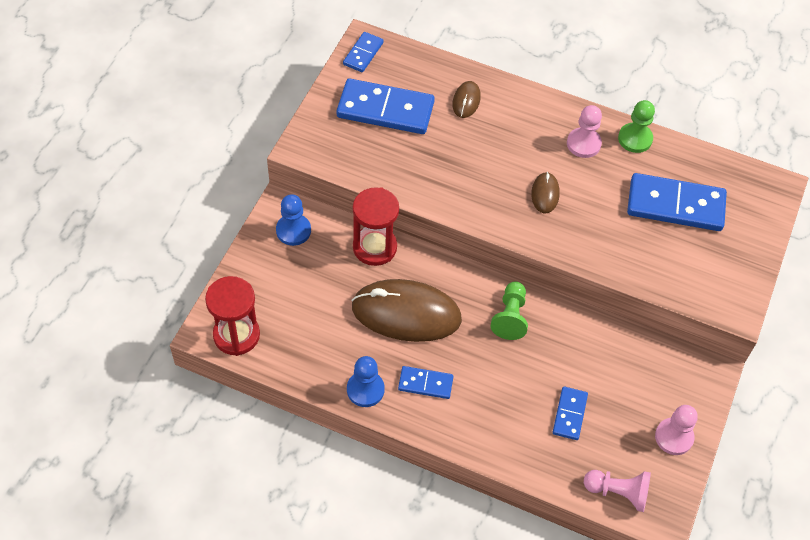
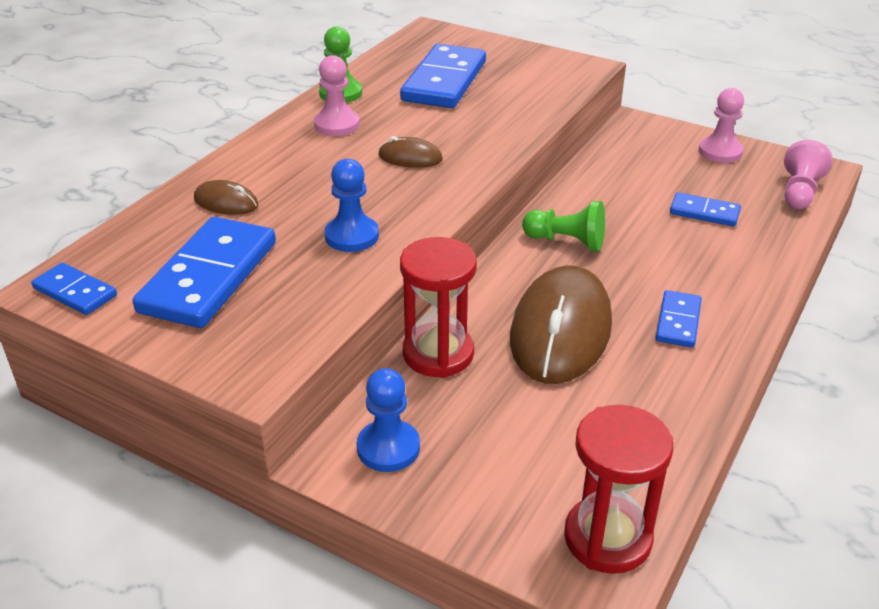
camera: 80 degrees left, 20 degrees down
blue pawn [347,356,385,407] -> blue pawn moved to [324,159,379,252]

